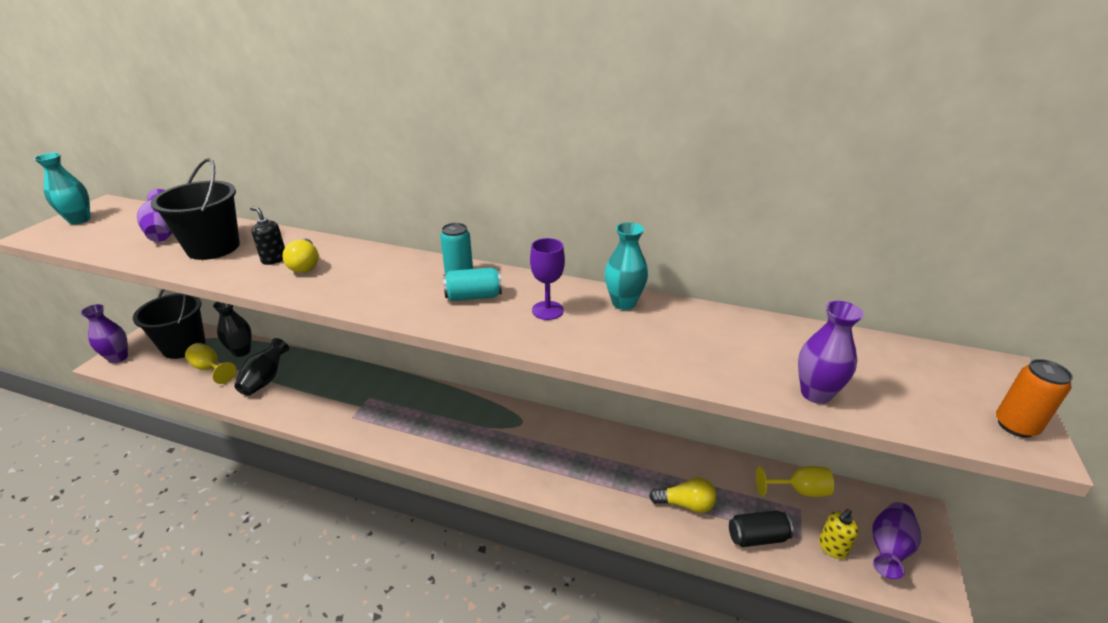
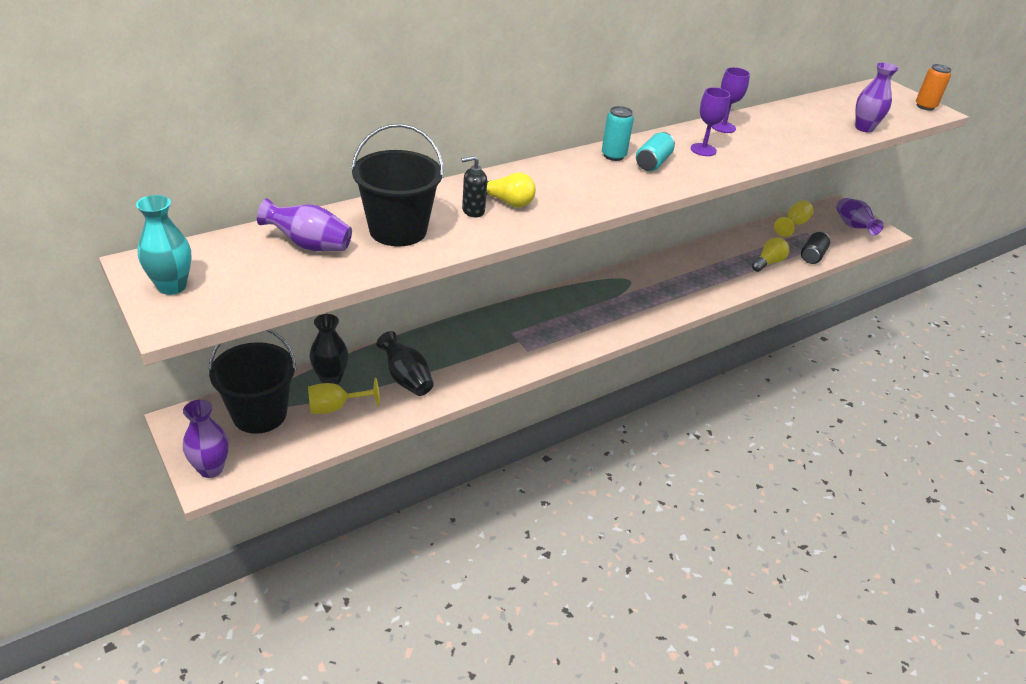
camera: 55 degrees left, 5 degrees up
turquoise vase [605,222,648,310] -> purple goblet [711,67,750,133]
yellow soap dispenser [819,509,859,559] -> none

